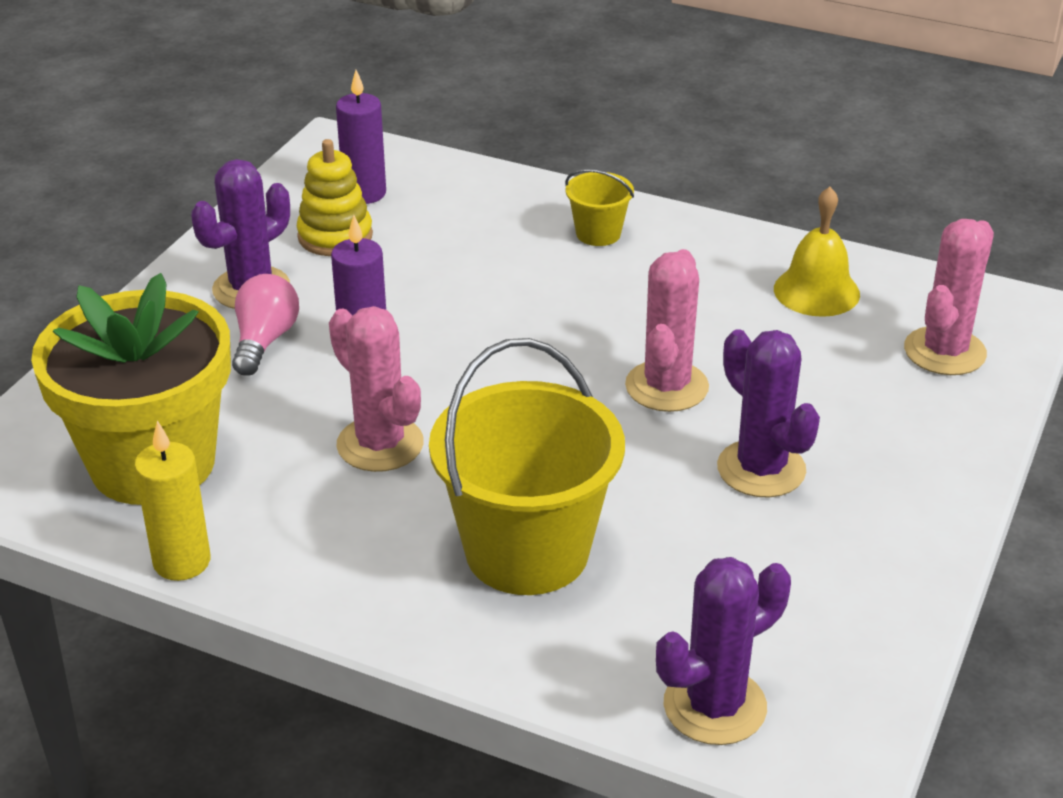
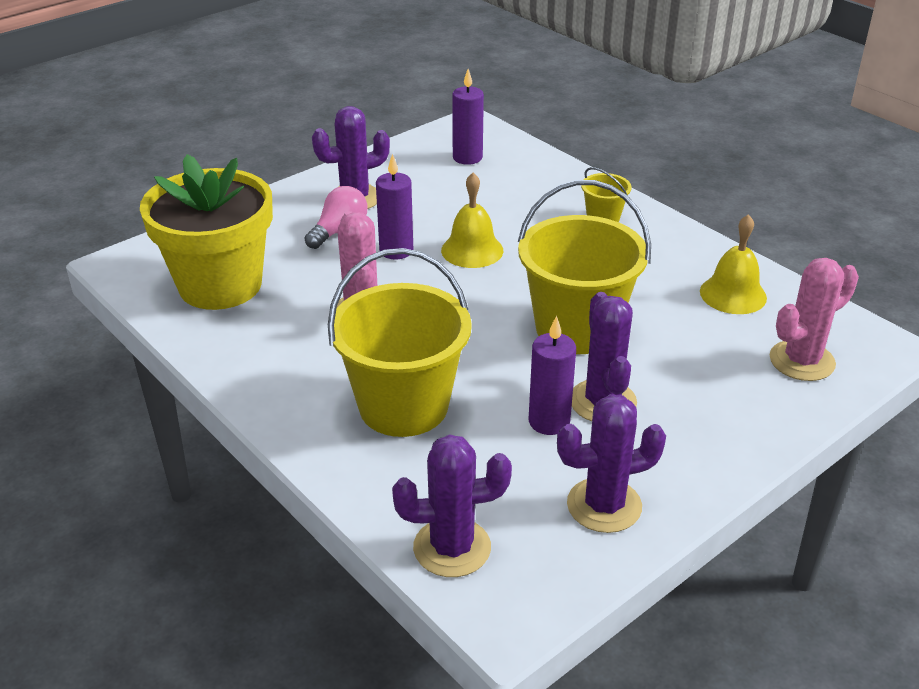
camera: 25 degrees right, 0 degrees up
yellow candle [134,420,210,581] -> none
yellow stacking toy [297,139,373,256] -> none
pink cactus [625,249,709,412] -> yellow bucket [518,180,651,354]
none -> yellow bell [441,173,503,268]
none -> purple candle [529,315,576,435]
none -> purple cactus [557,394,666,533]

